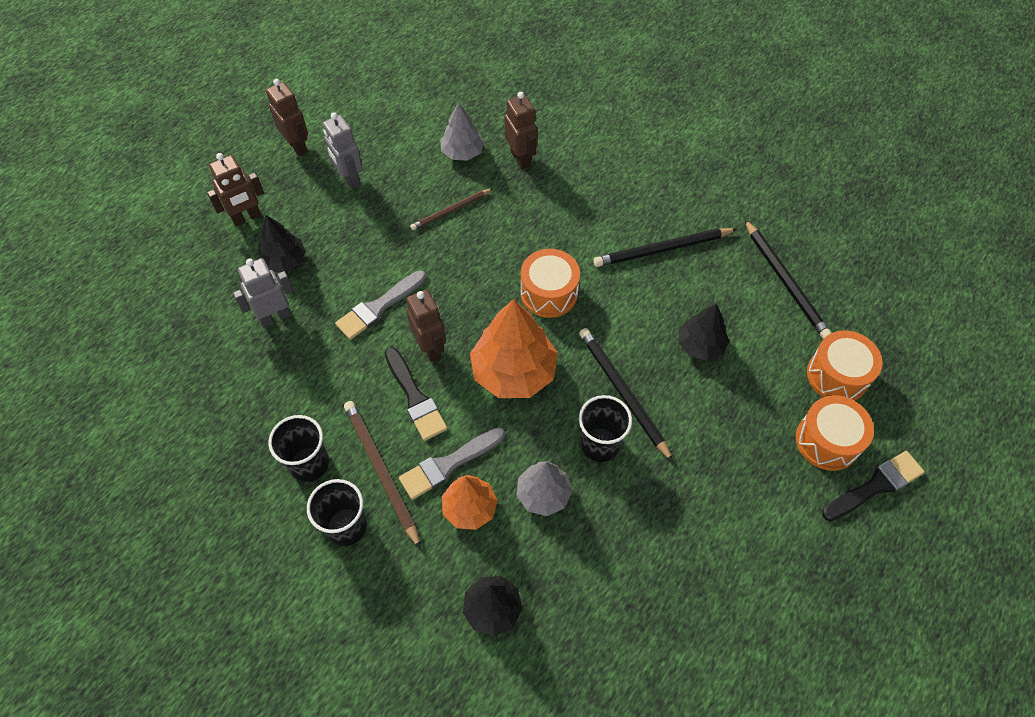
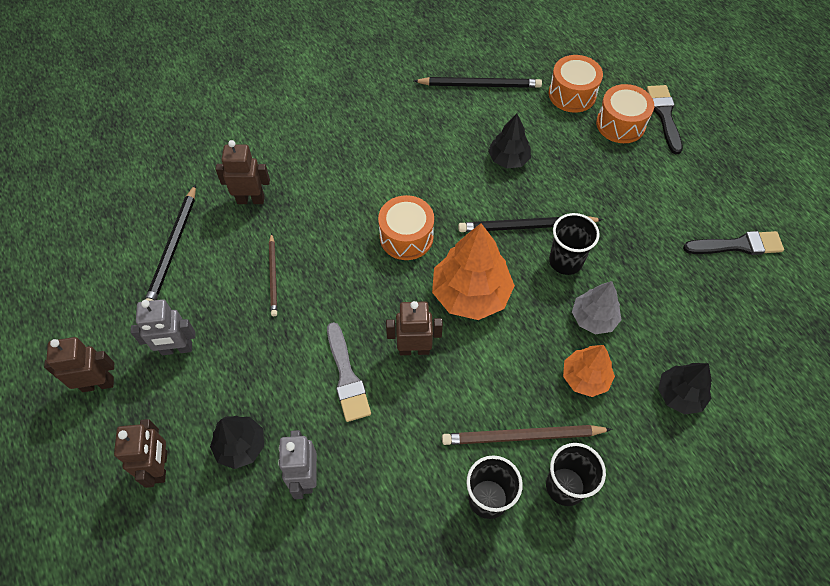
camera: 65 degrees left, 0 degrees up
black brush [385,347,447,441] -> black brush moved to [683,231,784,255]
grey brush [399,427,505,500] -> none
grey tree [440,102,484,161] -> none
black pencil [593,228,737,267] -> black pencil moved to [145,184,196,301]

